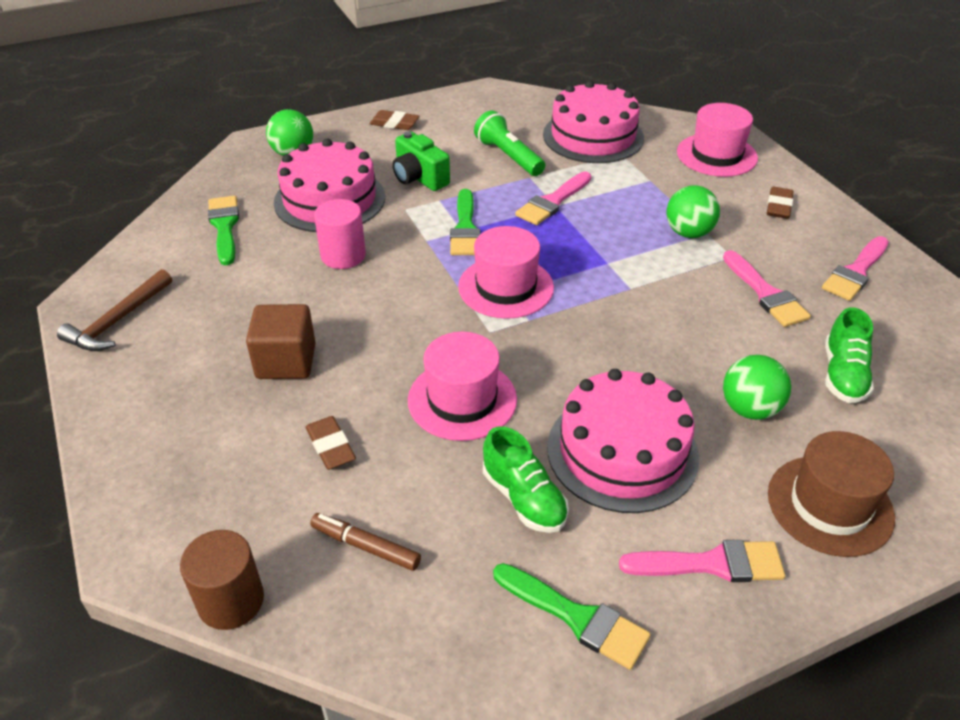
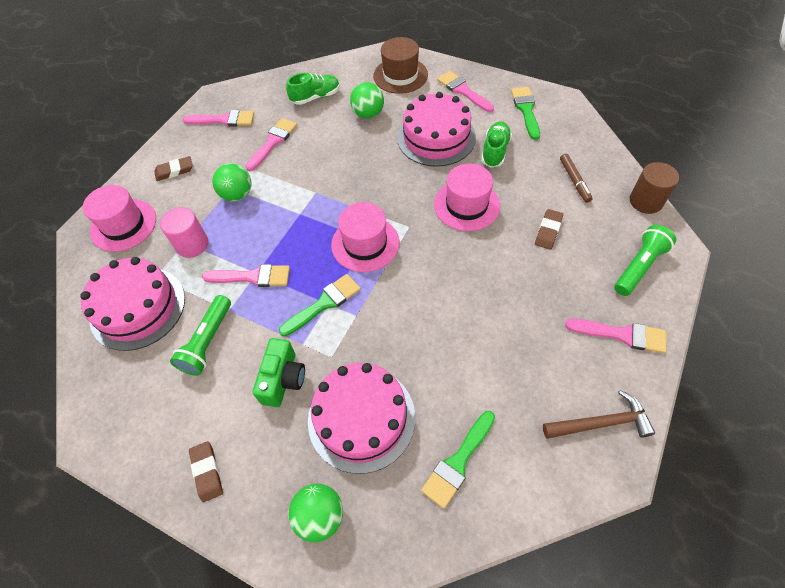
camera: 125 degrees left, 15 degrees up
brown cube [246,304,316,379] -> none
pink cylinder [314,199,366,269] -> pink cylinder moved to [160,207,209,258]
none -> pink brush [565,318,666,353]
none -> green flashlight [614,225,676,296]

